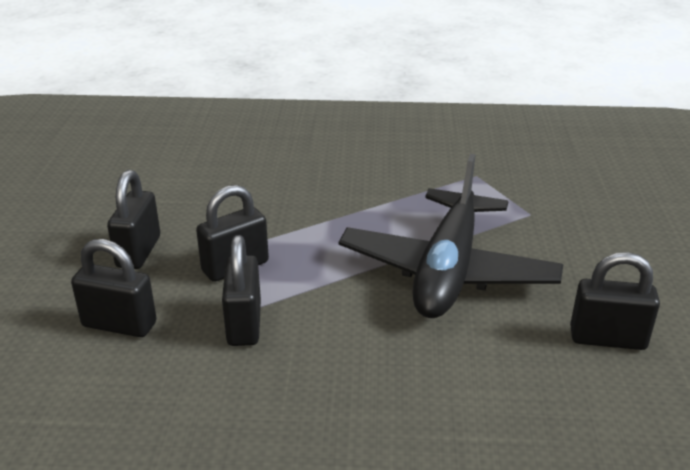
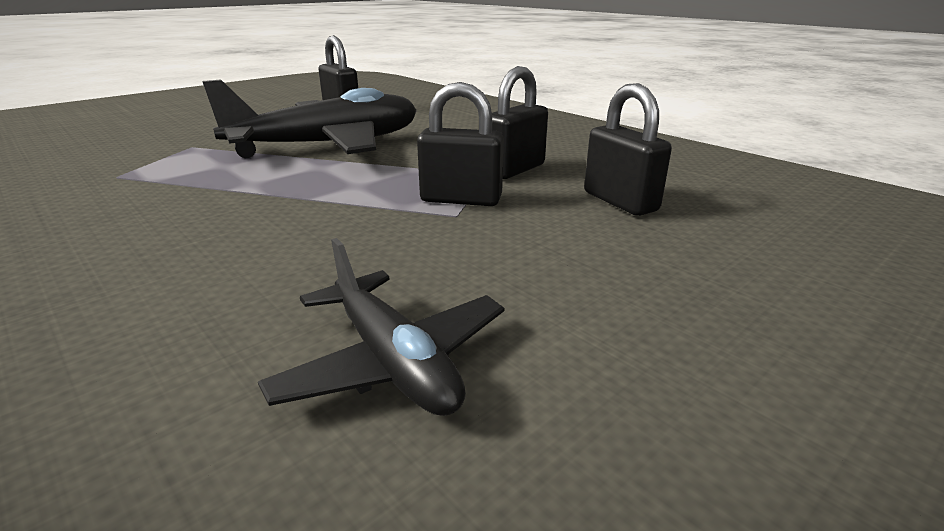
camera: 135 degrees left, 5 degrees down
black padlock [107,170,160,269] -> none
none -> black plane [258,238,505,416]

